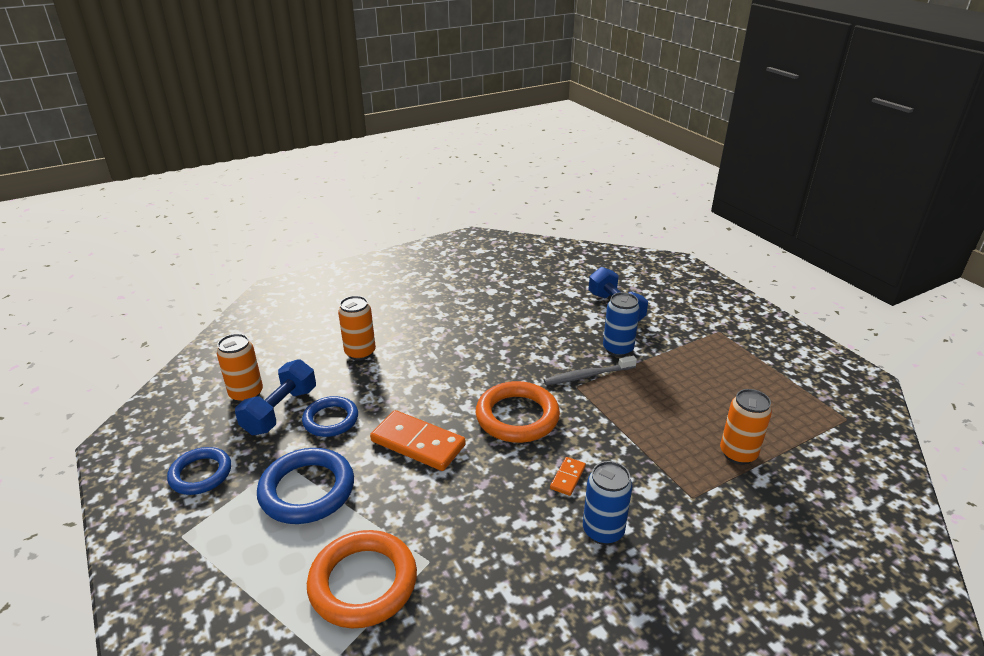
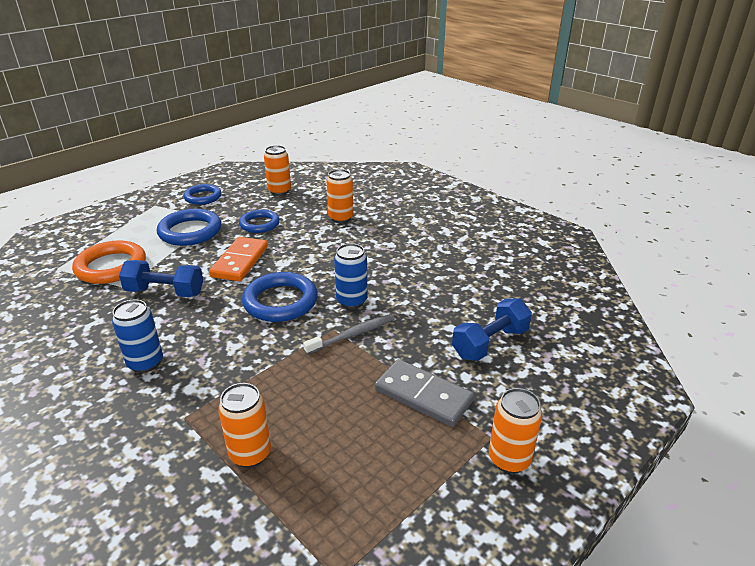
camera: 75 degrees right, 0 degrees up
blue dumbbell [235,359,316,435] -> blue dumbbell moved to [119,260,203,297]
orange ring [476,381,560,443] -> blue ring [242,272,318,322]
grey toothbrush [544,356,637,385] -> grey toothbrush turned 90 degrees clockwise [303,314,395,355]
orange domino [550,457,586,496] -> none
blue can [603,292,640,357] -> blue can moved to [334,243,368,309]
none -> grey domino [375,359,474,427]
none -> orange can [489,388,542,474]

